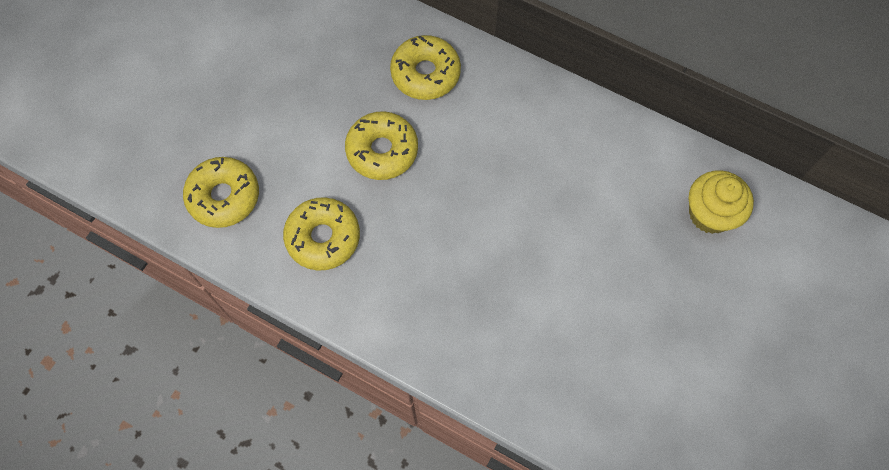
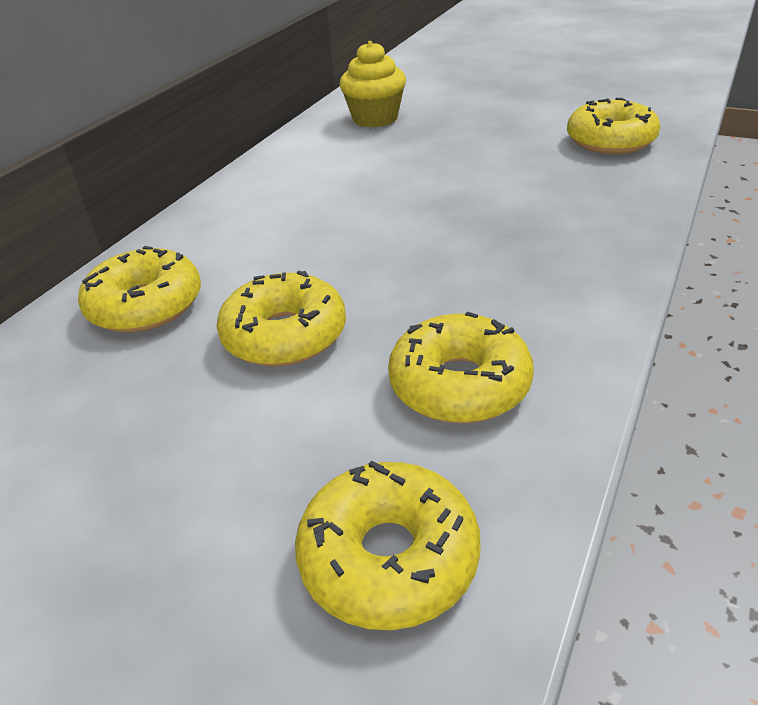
camera: 90 degrees left, 30 degrees down
none -> yellow donut [567,98,660,154]

